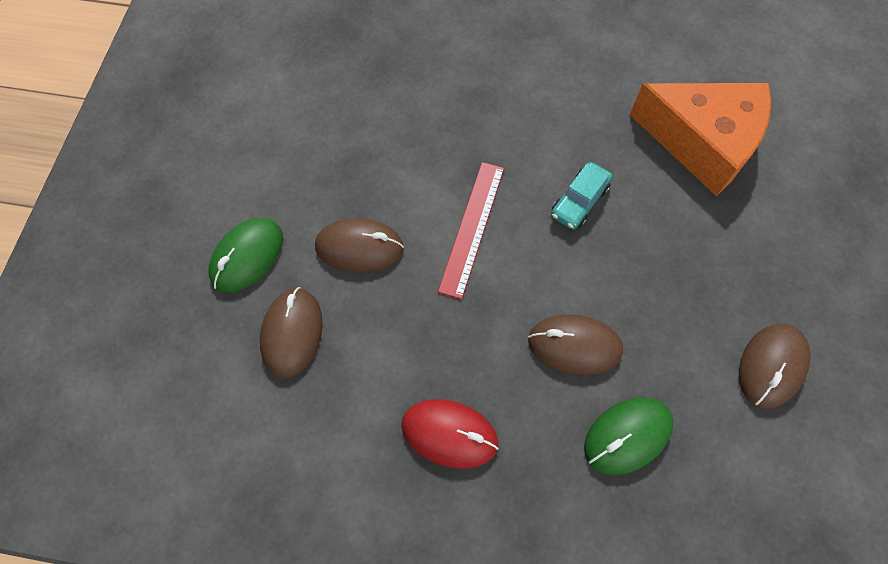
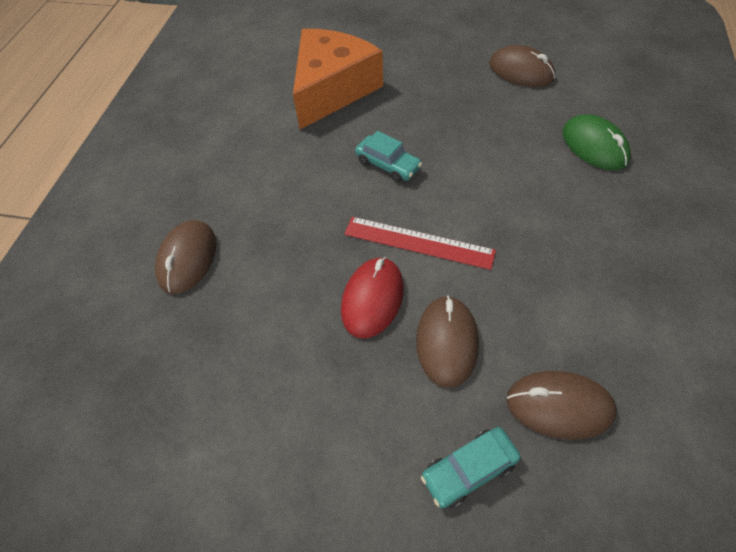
camera: 85 degrees left, 10 degrees down
green mouse [208,218,283,293] -> turquoise car [421,427,521,508]
red mouse [401,399,499,469] -> red mouse moved to [341,257,404,338]
brown mouse [528,314,623,375] -> brown mouse moved to [155,220,216,294]

